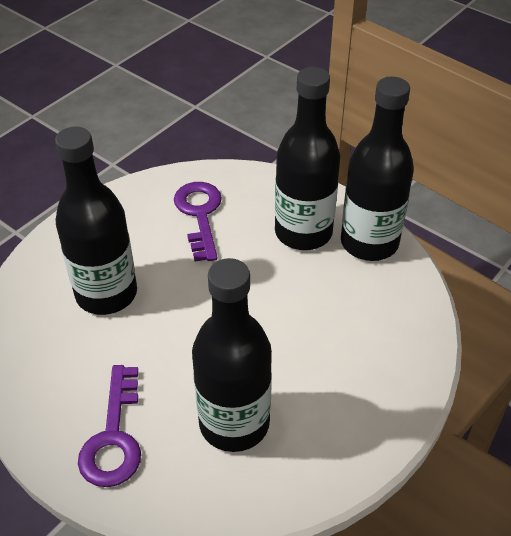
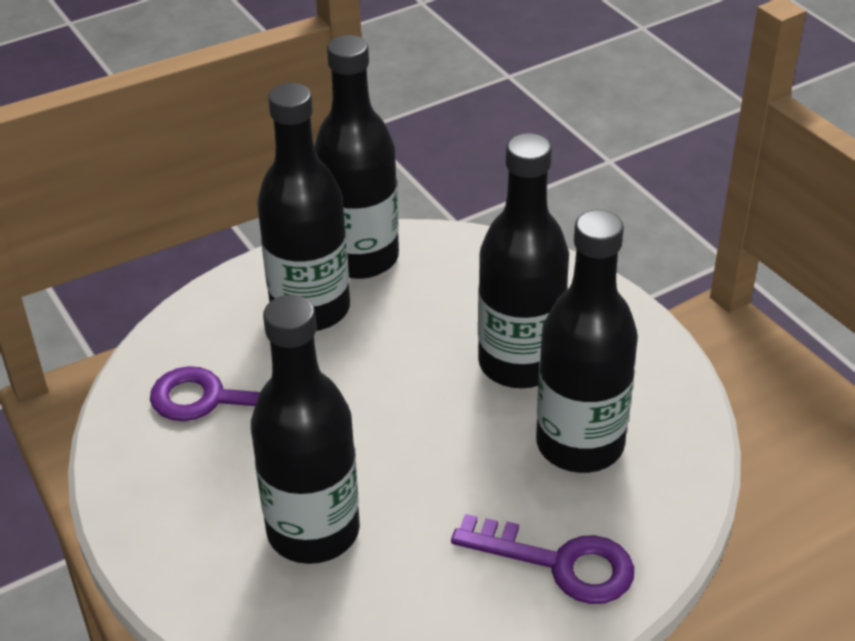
camera: 70 degrees left, 5 degrees down
none -> black bottle [478,133,569,388]

